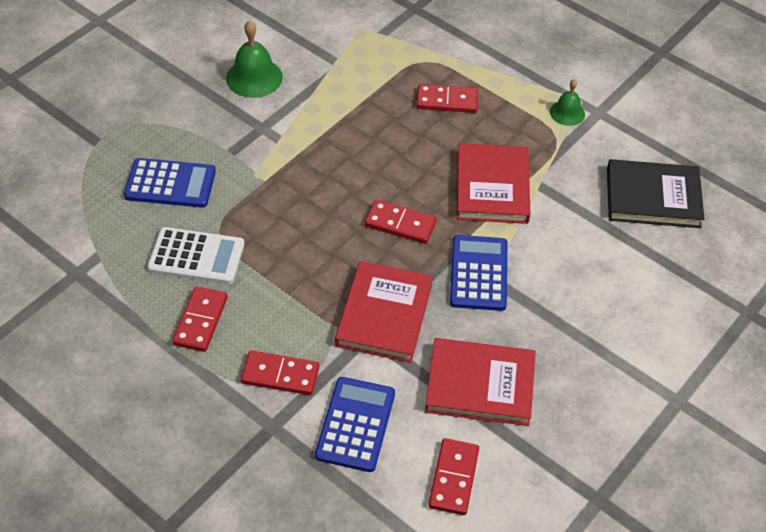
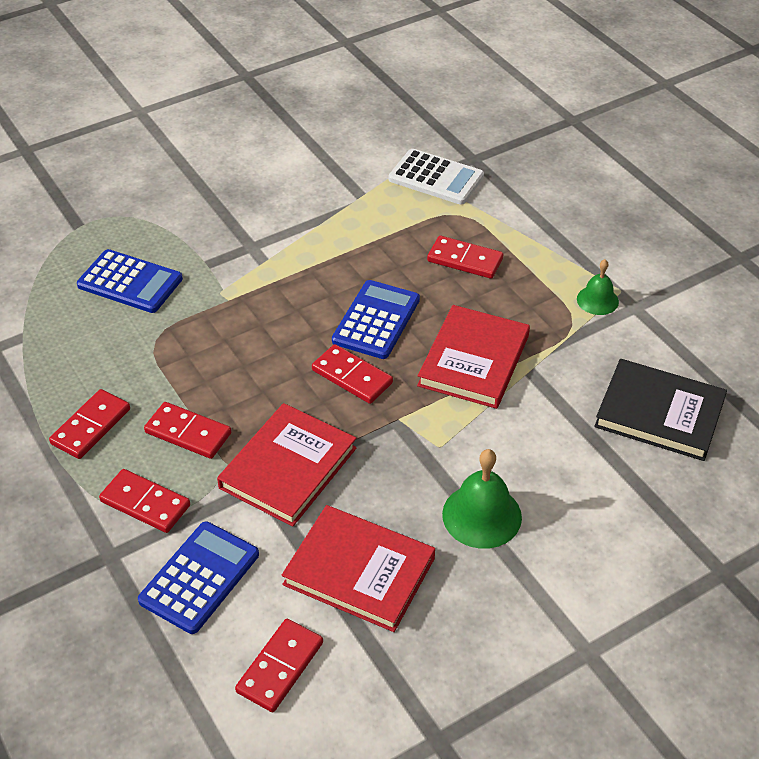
camera: 20 degrees right, 5 degrees down
white calculator [147,227,244,284] -> white calculator moved to [389,149,484,205]
green bell [226,20,283,98] -> green bell moved to [442,449,522,549]
blue calculator [450,235,507,311] -> blue calculator moved to [332,280,420,359]
none -> red domino [144,402,231,459]

